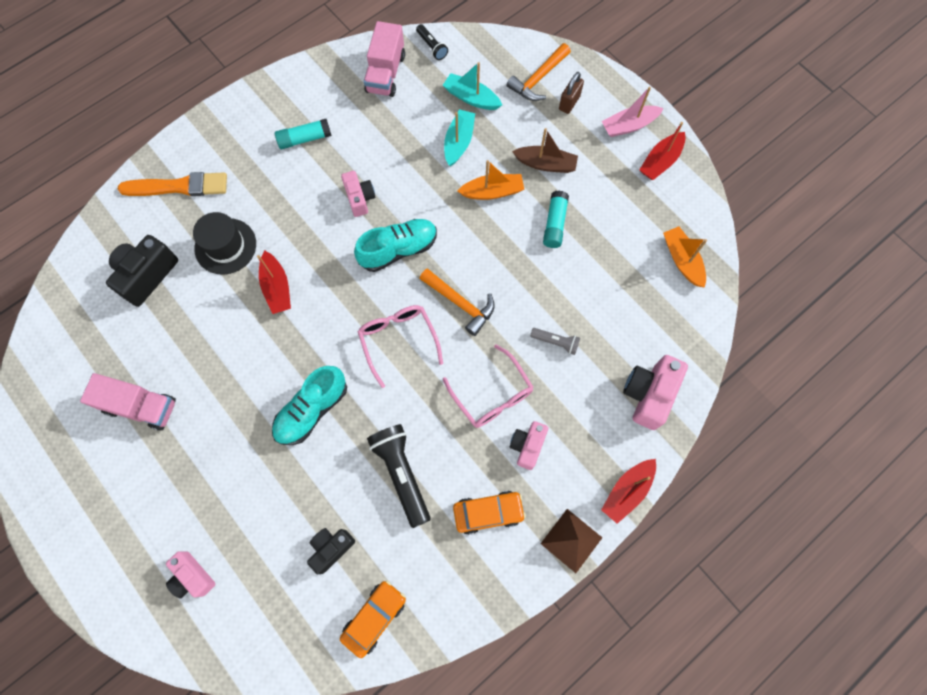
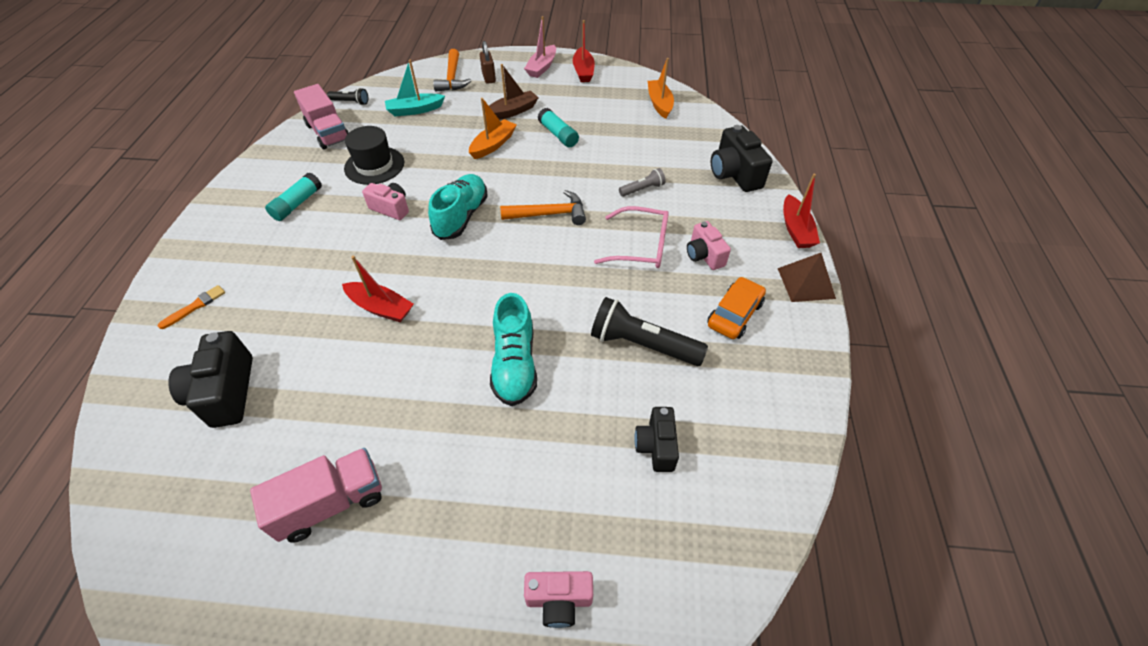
camera: 45 degrees left, 20 degrees down
orange brush [118,172,227,196] -> orange brush [158,285,225,329], size x0.50
black hat [193,212,256,275] -> black hat moved to [344,126,404,185]
orange car [340,581,406,658] -> none
pink glasses [358,305,443,388] -> none
turquoise boat [444,109,475,166] -> none
pink camera [623,355,688,430] -> black camera [711,125,773,192]
orange boat [663,226,707,288] -> orange boat turned 60 degrees clockwise [648,58,674,119]

